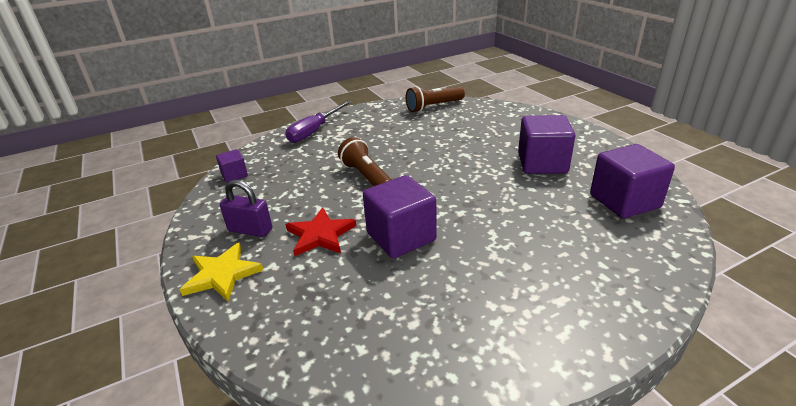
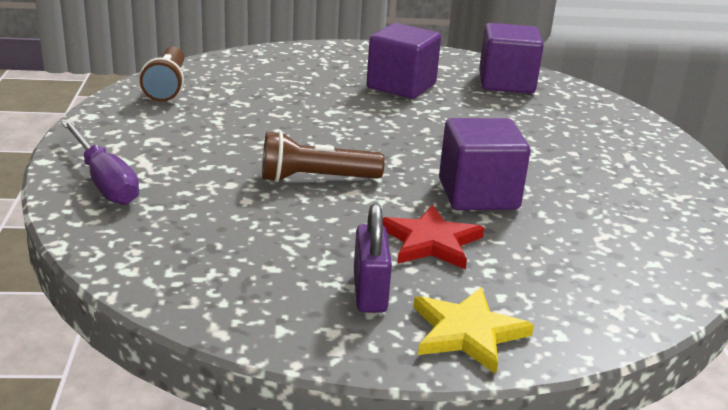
camera: 70 degrees left, 5 degrees down
purple cube [216,149,248,182] -> none
purple padlock [220,180,272,237] -> purple padlock turned 45 degrees counterclockwise [354,203,392,313]

